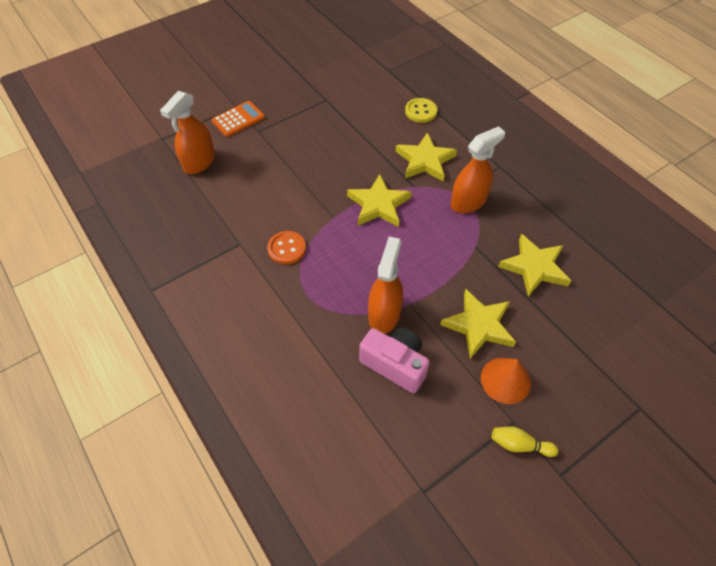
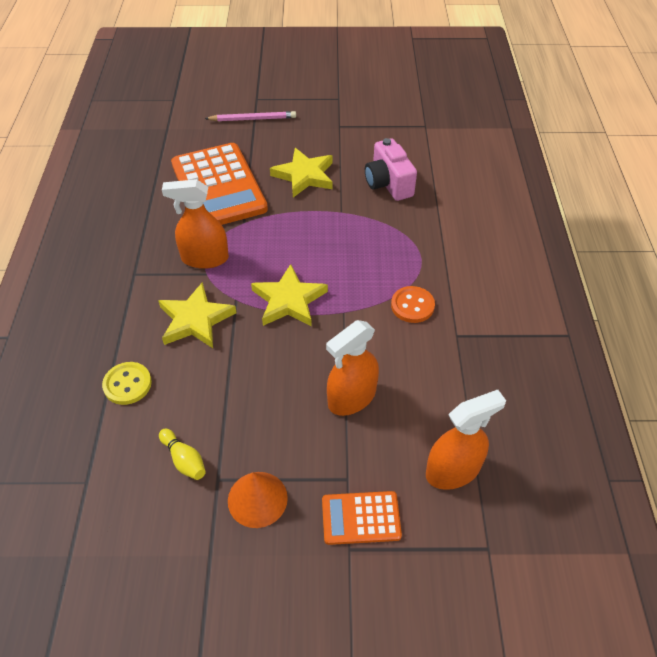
camera: 145 degrees left, 5 degrees down
orange spray bottle [368,236,403,334] -> orange spray bottle moved to [326,320,379,416]
orange cone [481,358,531,404] -> orange cone moved to [228,472,288,528]
yellow bowling pin [492,426,558,457] -> yellow bowling pin moved to [159,429,206,480]
yellow star [498,234,571,297] -> orange calculator [171,143,268,225]
none -> pink pencil [205,111,296,121]

